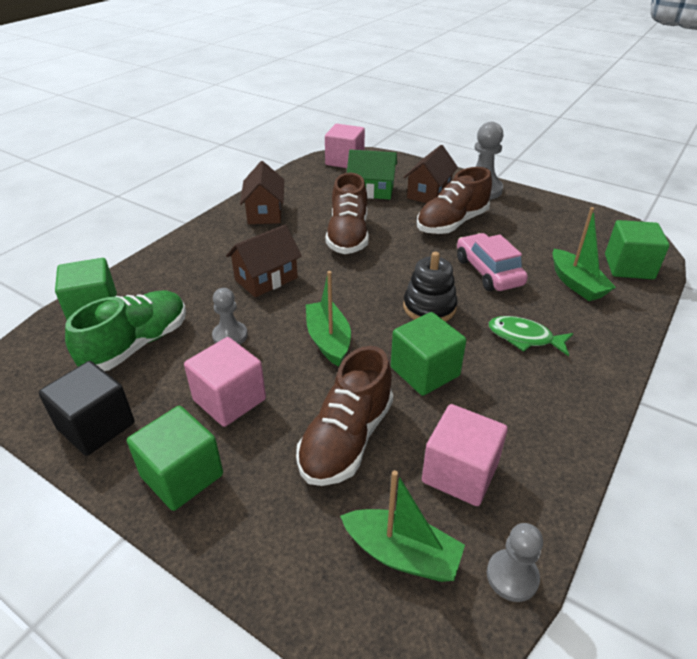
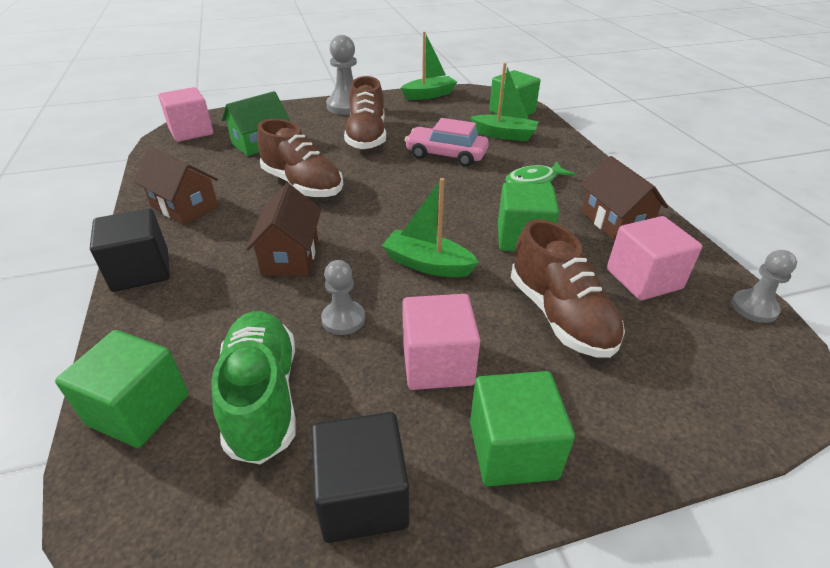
camera: 50 degrees left, 0 degrees up
green boat [340,470,465,582] -> green boat moved to [401,32,457,100]
brown house [403,145,458,203] -> brown house moved to [581,156,668,241]
black stacking toy [403,252,457,322] -> none
none -> black cube [90,208,170,292]

